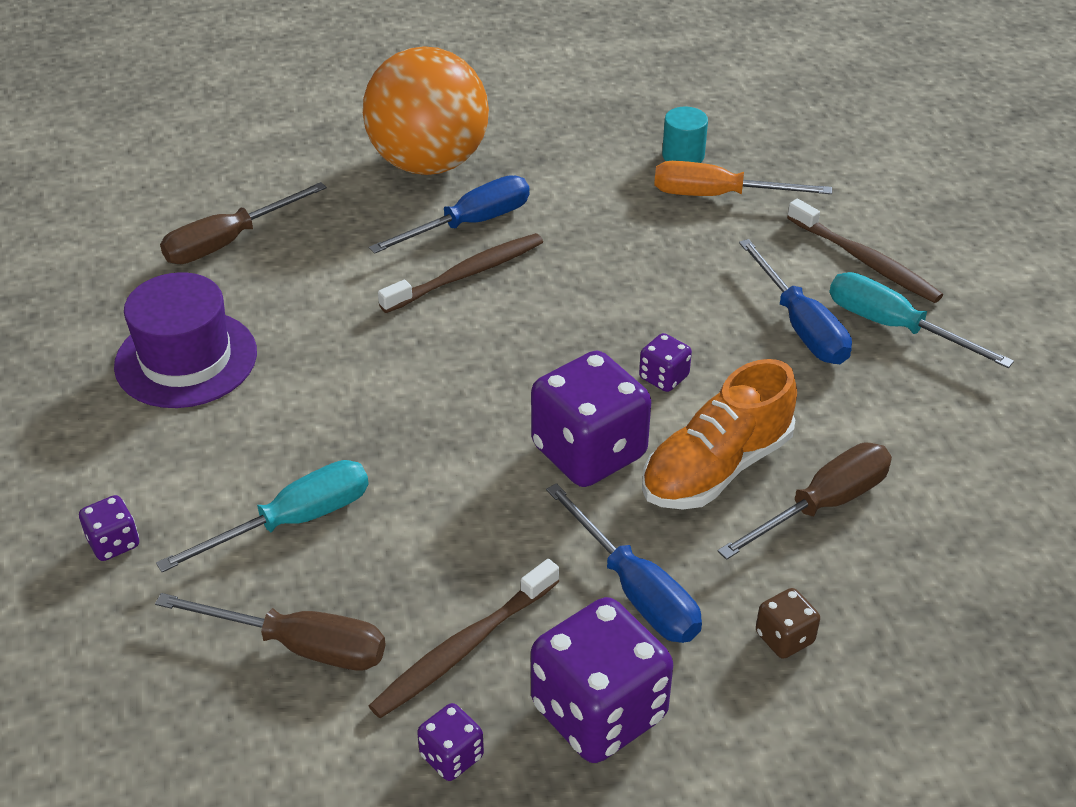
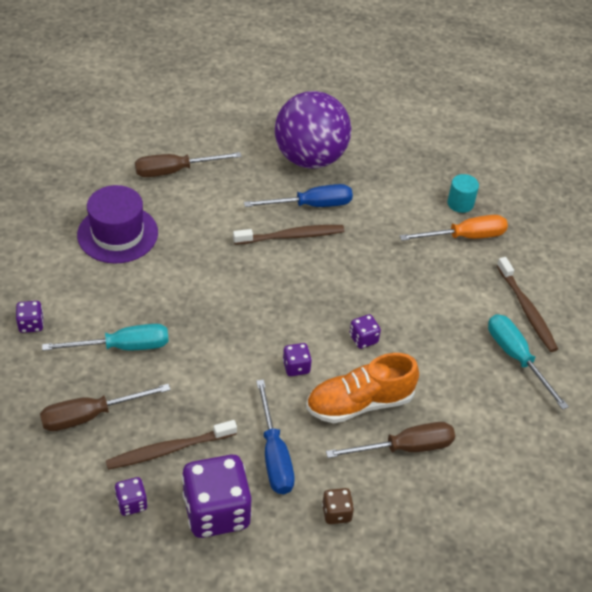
camera: 20 degrees right, 5 degrees up
brown screwdriver [155,593,386,670] -> brown screwdriver turned 120 degrees clockwise [40,384,171,431]
orange ball [363,46,489,175] -> purple ball [275,91,351,169]
purple dice [531,351,651,487] -> purple dice [283,343,312,376], size x0.46
orange screwdriver [654,161,832,196] -> orange screwdriver turned 135 degrees clockwise [400,215,508,241]
blue screwdriver [739,239,852,364] -> none

